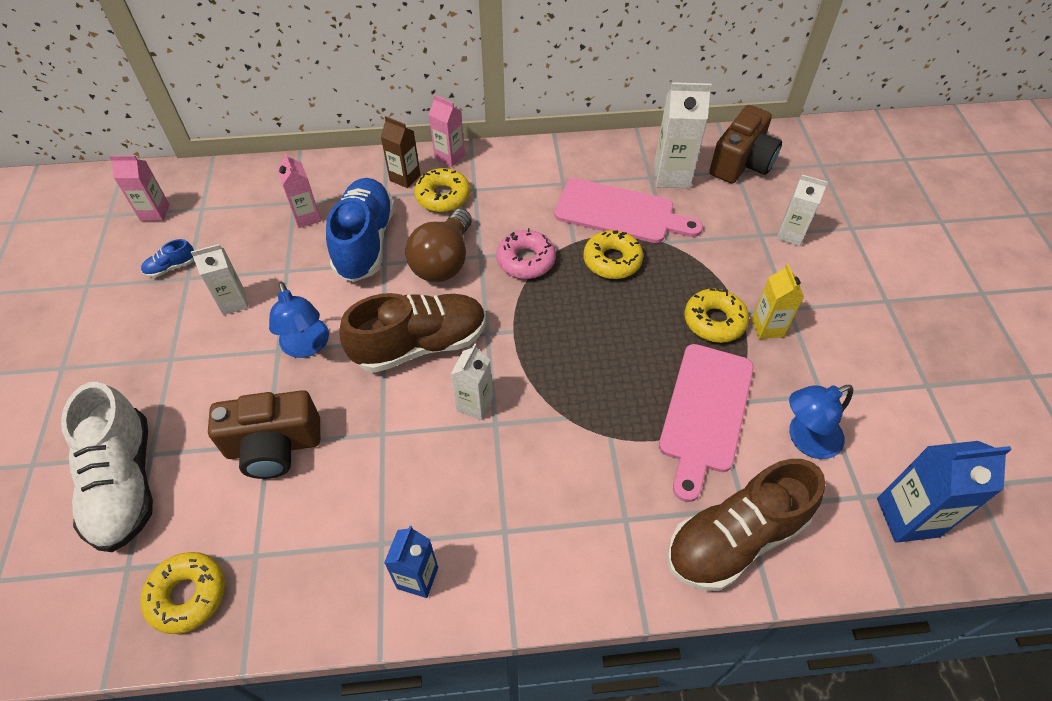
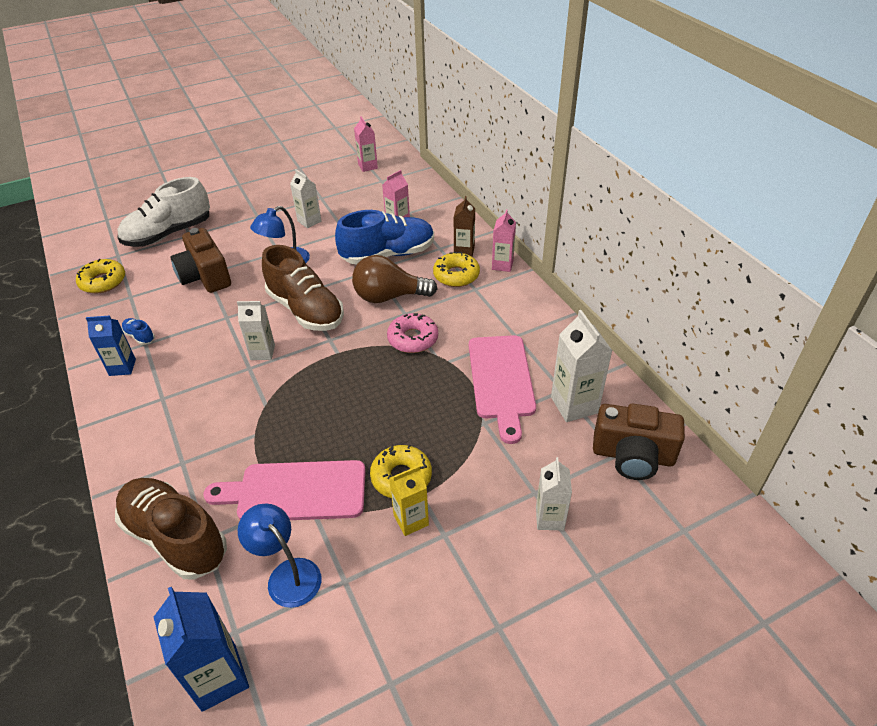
camera: 70 degrees right, 10 degrees down
blue shoe [141,239,194,278] -> blue shoe moved to [122,318,155,345]
yellow donut [584,230,643,279] -> none

